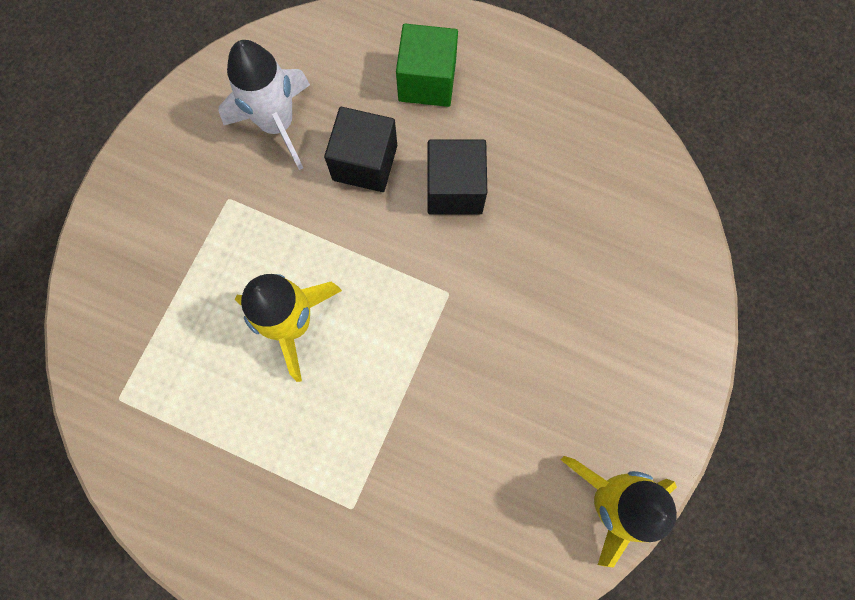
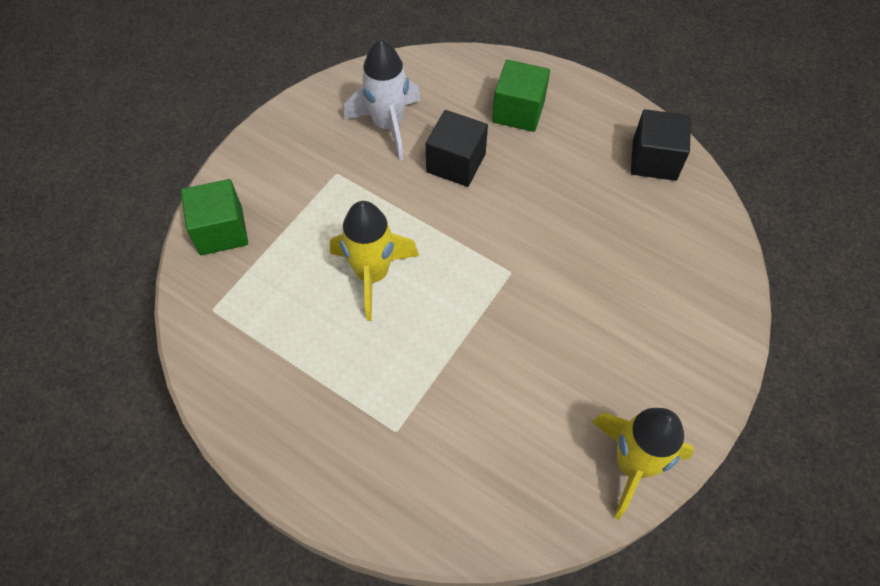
camera: 10 degrees right, 15 degrees down
black cube [428,140,487,214] -> black cube moved to [631,109,691,181]
none -> green cube [181,179,248,255]

